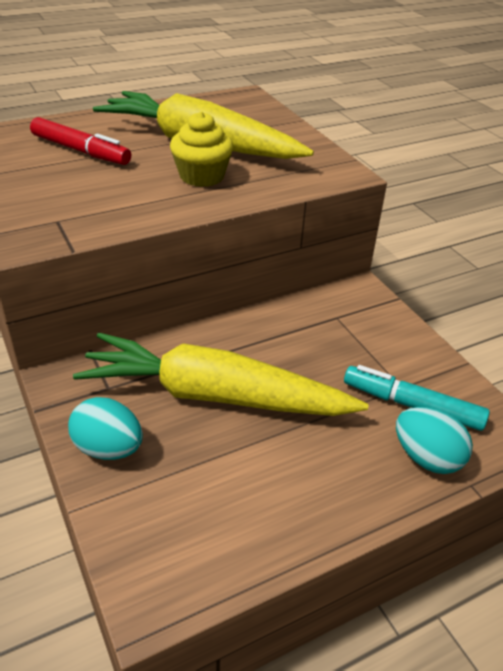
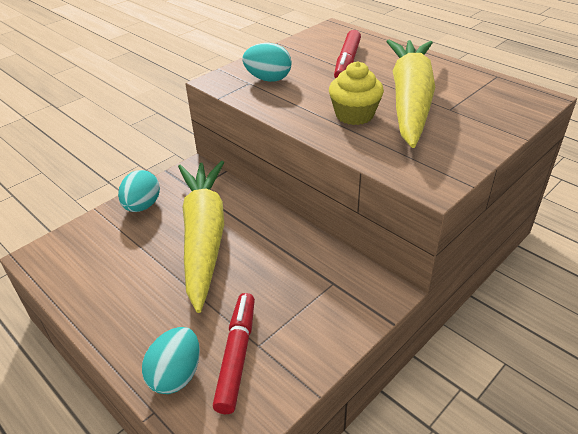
camera: 75 degrees right, 0 degrees up
turquoise marker [344,365,490,431] -> red marker [213,293,255,414]
none -> turquoise egg [242,43,292,82]

